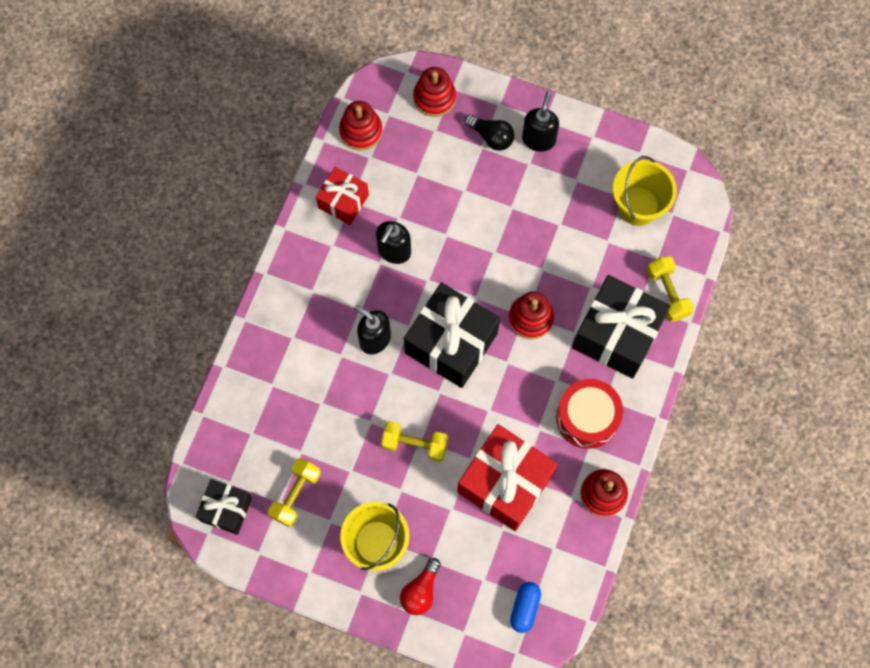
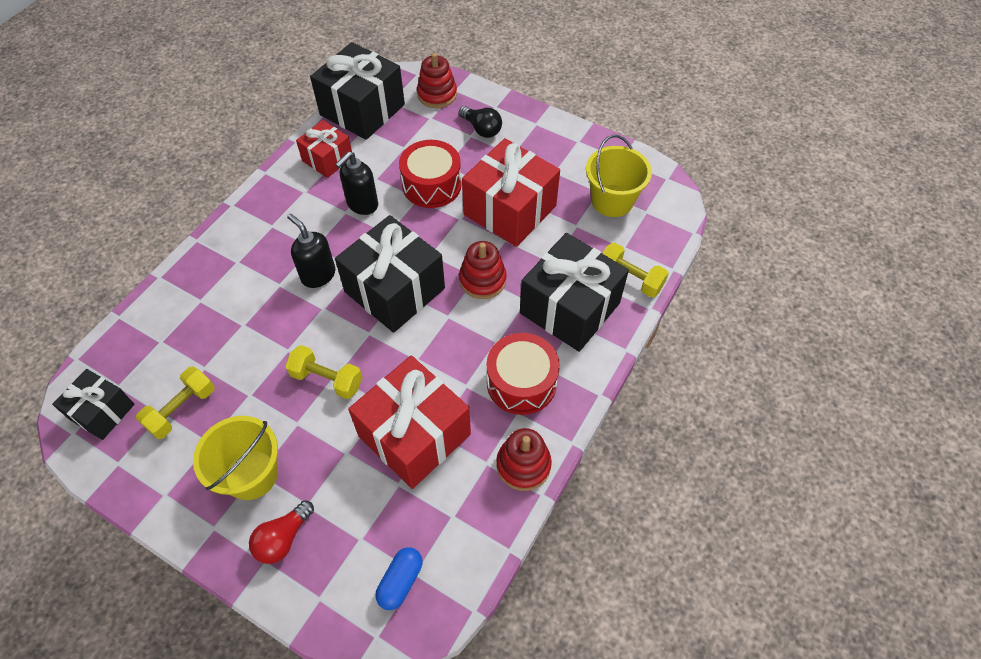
camera: 10 degrees right, 15 degrees down
red stacking toy [339,101,383,151] -> black gift [310,42,405,140]
black soap dispenser [522,91,559,152] -> none
yellow dumbbell [647,256,694,322] -> yellow dumbbell turned 45 degrees counterclockwise [602,243,669,297]
none -> red drum [399,140,462,208]
none -> red gift [462,138,560,247]

